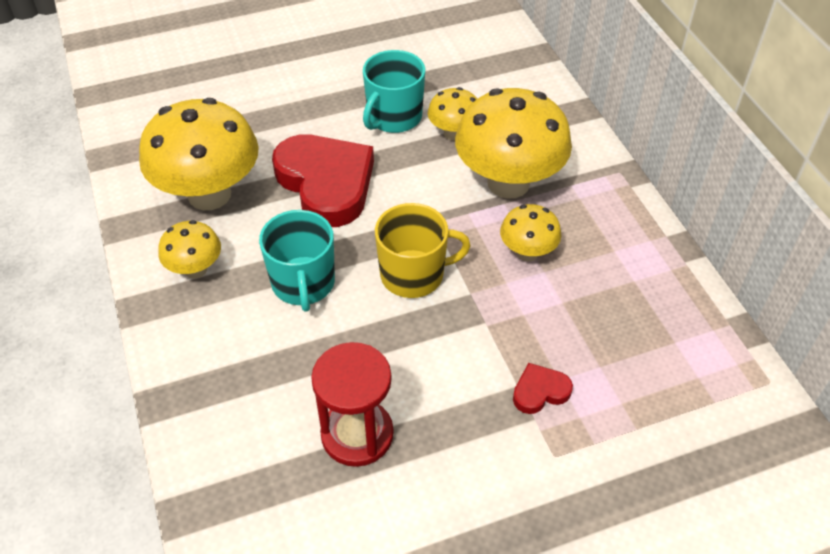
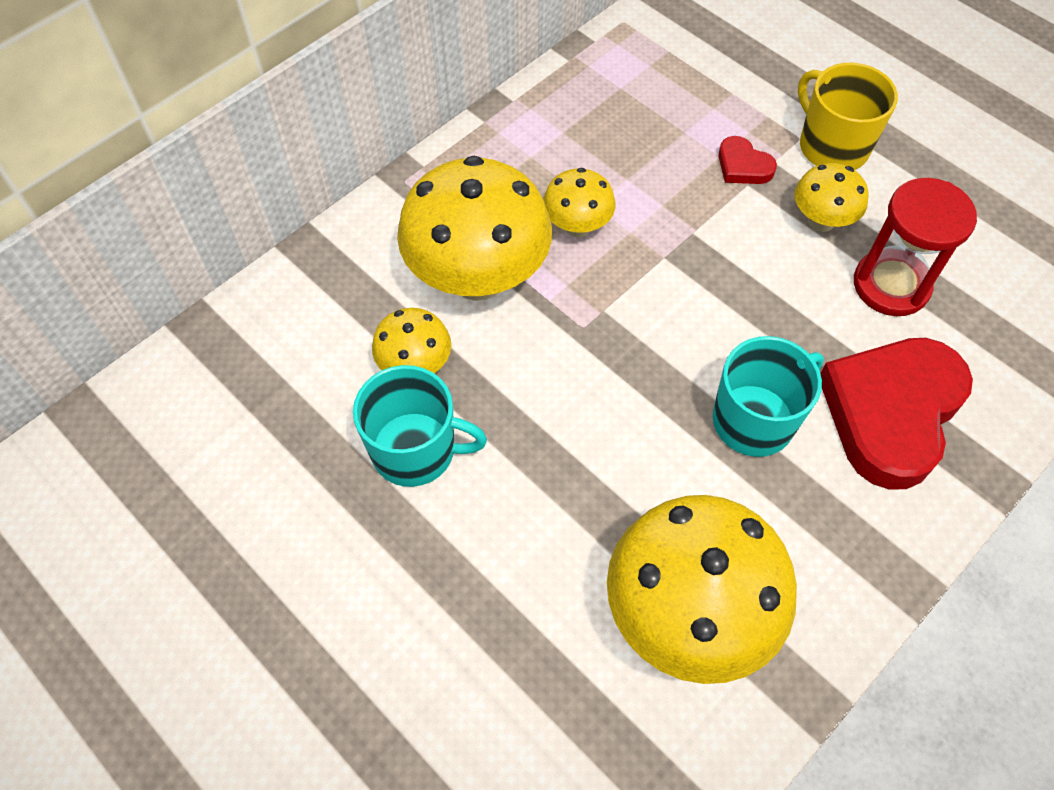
camera: 115 degrees left, 10 degrees up
yellow mushroom [158,220,221,279] -> yellow mushroom moved to [794,163,869,232]
red heart [272,134,374,227] -> red heart moved to [820,338,973,490]
yellow mug [375,203,471,298] -> yellow mug moved to [798,63,898,170]

